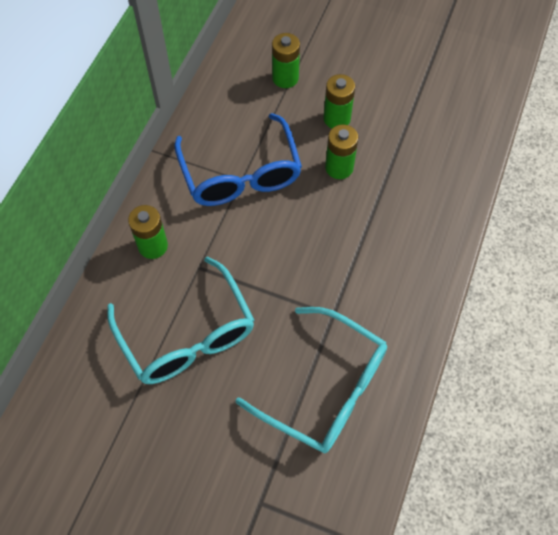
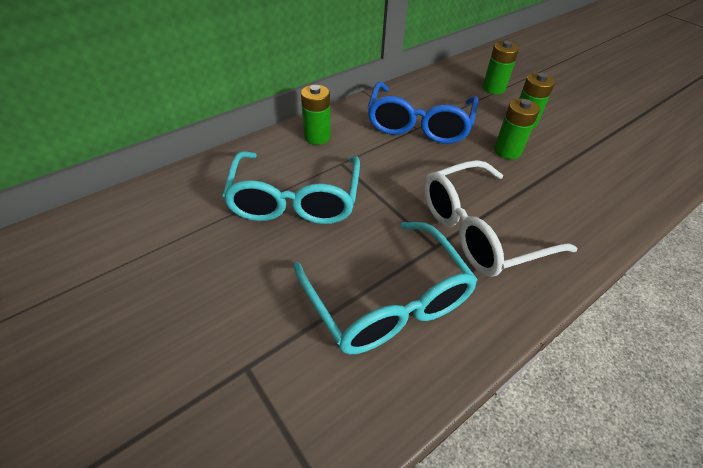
camera: 30 degrees right, 15 degrees down
none -> white glasses [424,160,578,277]

